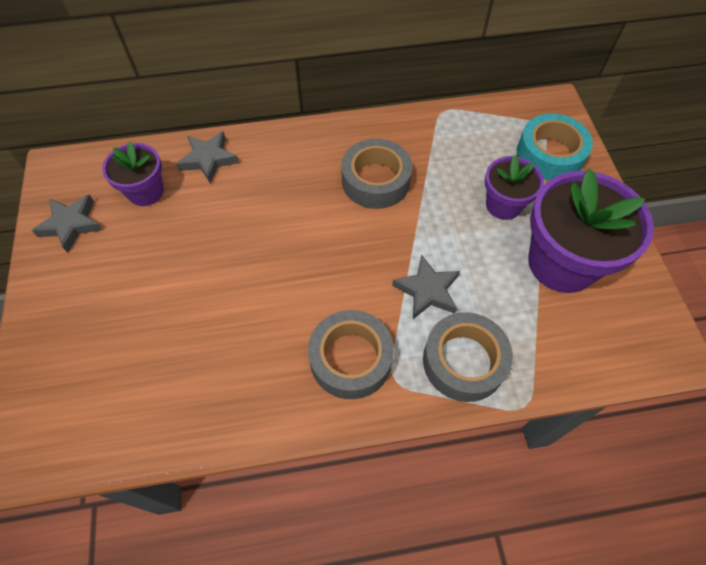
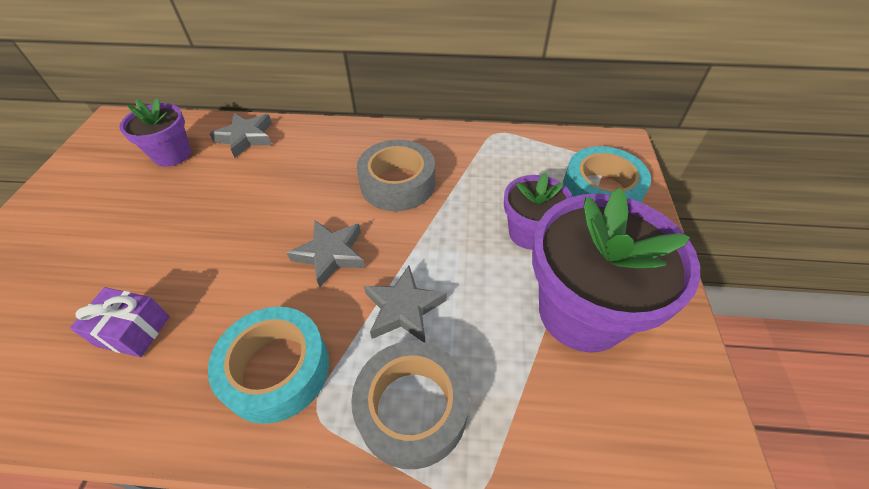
camera: 15 degrees right, 10 degrees down
grey star [31,195,103,253] -> grey star moved to [287,220,365,288]
grey tape [308,310,394,399] -> turquoise tape [208,307,329,424]
none -> purple gift [70,287,170,357]

